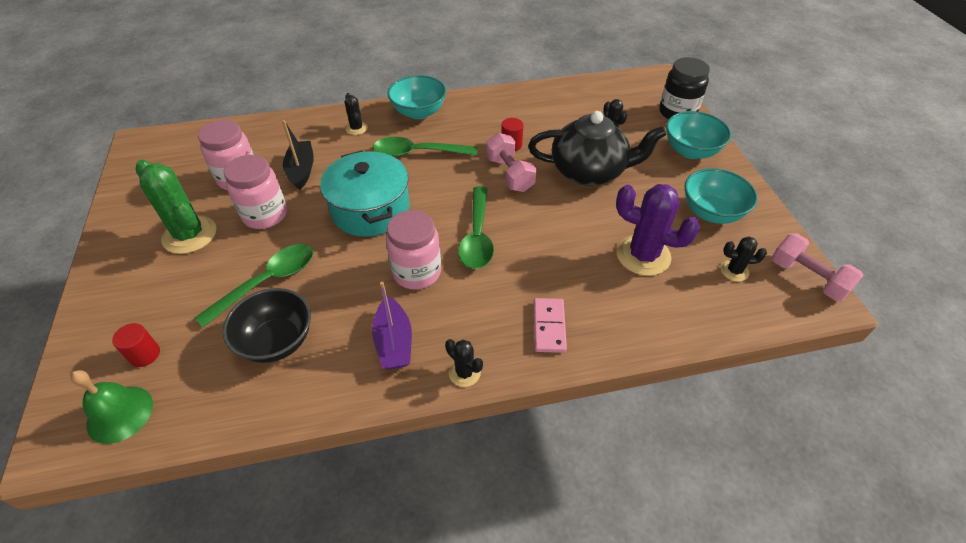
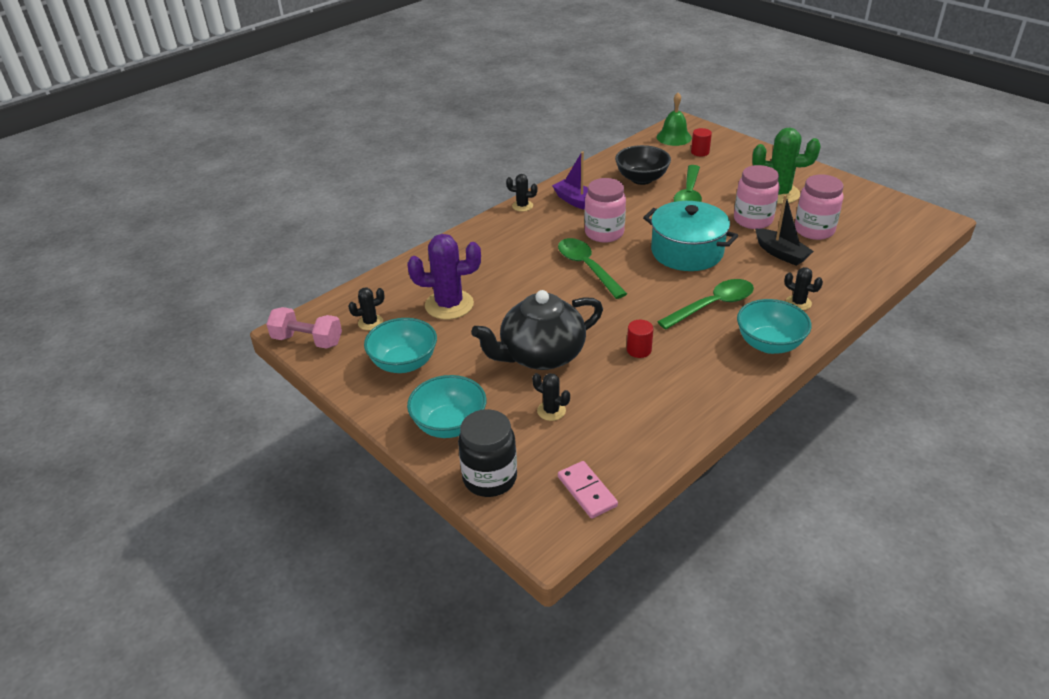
camera: 150 degrees right, 10 degrees down
pink dumbbell [486,133,537,192] -> none
pink domino [534,298,567,353] -> pink domino moved to [558,461,618,519]

